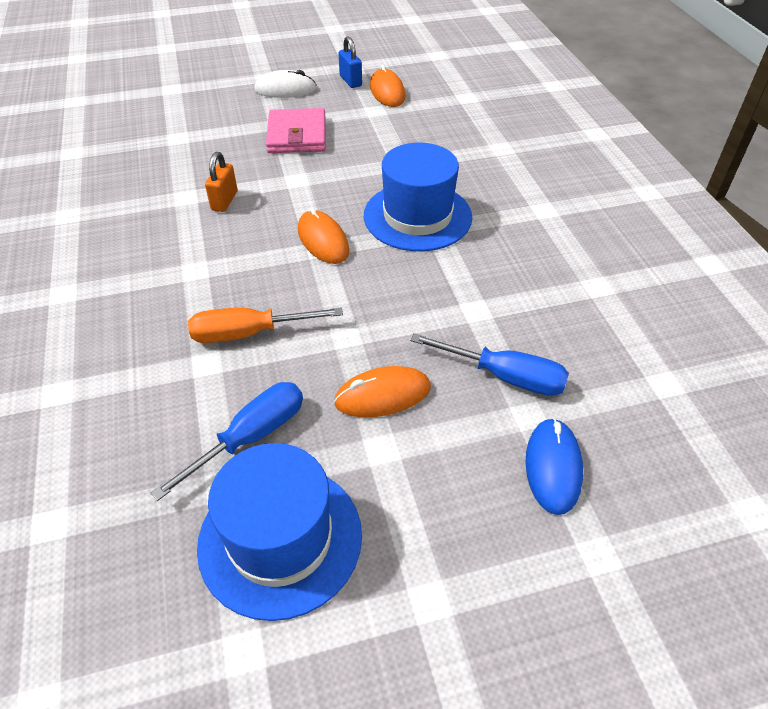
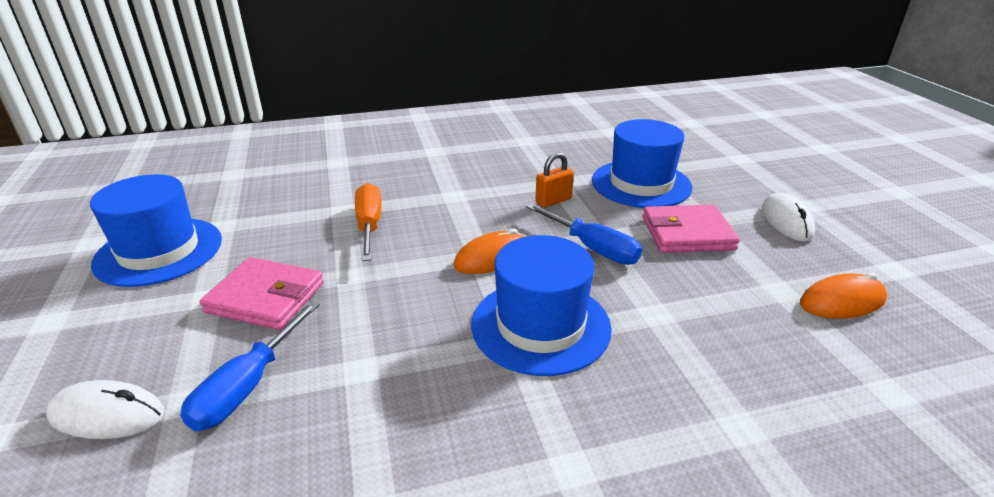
camera: 90 degrees right, 15 degrees down
blue screwdriver [151,382,303,501] -> blue screwdriver moved to [526,203,642,265]
orange padlock [205,152,237,212] -> orange padlock turned 45 degrees counterclockwise [535,152,574,207]
orange mouse [334,366,431,417] -> pink wallet [200,257,324,330]
blue padlock [338,37,362,88] -> none
blue mouse [526,418,583,515] -> white mouse [46,380,165,439]
none -> blue hat [592,119,692,208]

